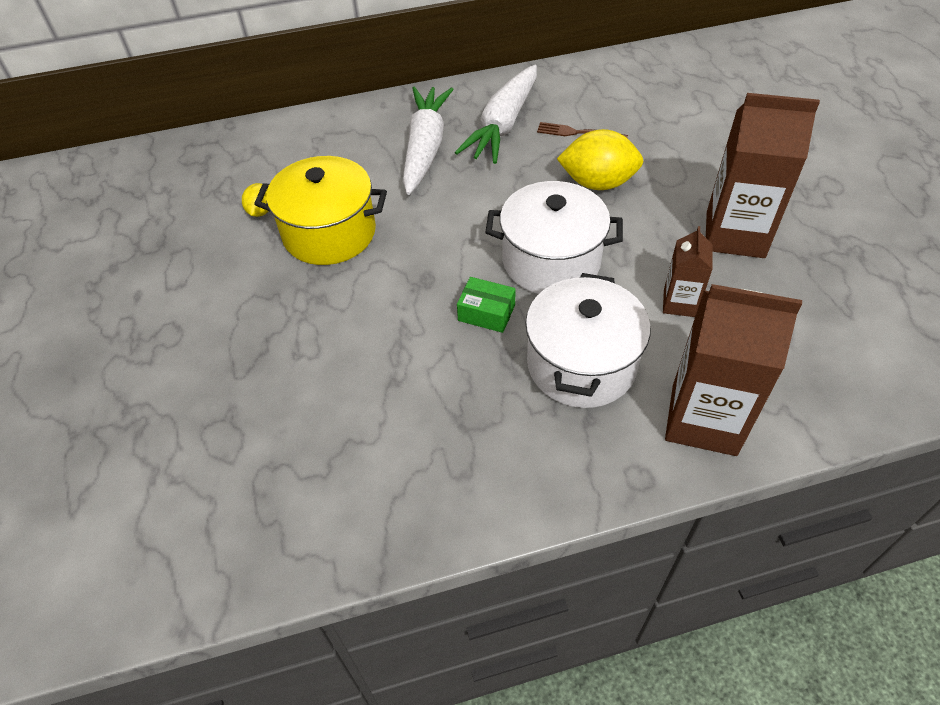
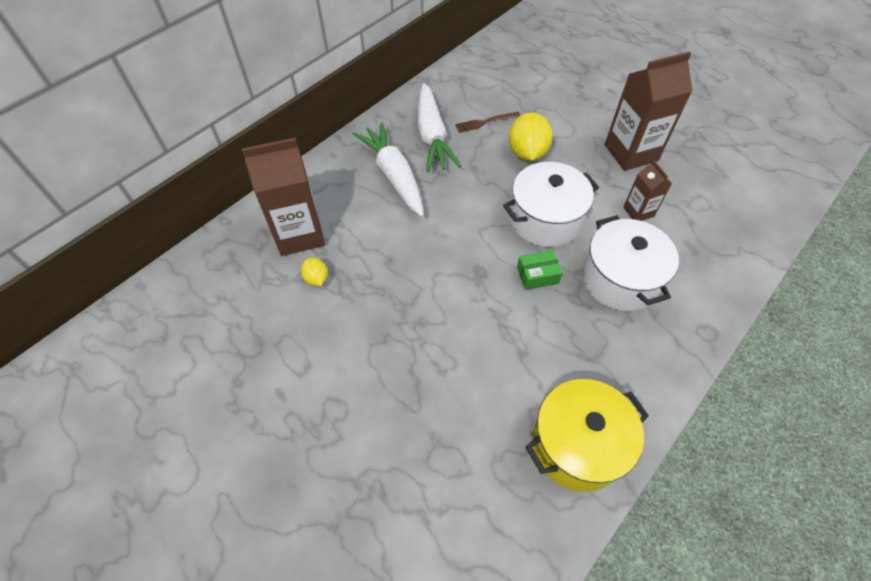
camera: 35 degrees left, 5 degrees up
yellow pot [254,156,387,265] -> yellow pot moved to [525,379,649,492]
yellow lemon [557,129,644,190] -> yellow lemon turned 60 degrees counterclockwise [509,112,553,161]
brown carton [665,284,802,456] -> brown carton moved to [241,138,325,256]

